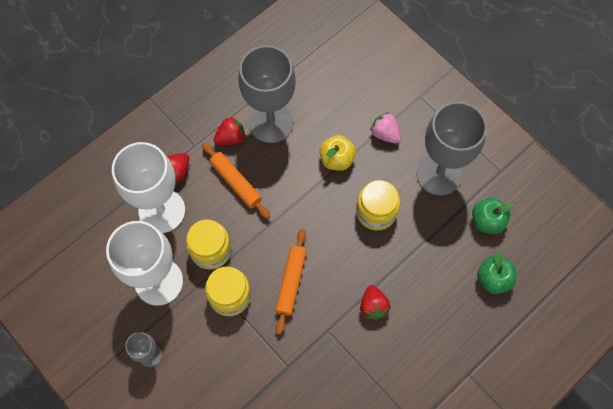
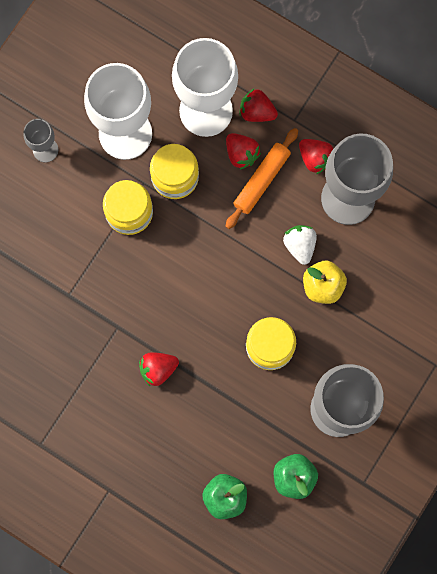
camera: 75 degrees right, 10 degrees up
orange rolling pin [275,229,307,335] -> none
pink strawberry [370,112,401,143] -> none
none -> red strawberry [226,133,261,170]
none -> white strawberry [283,225,317,265]

